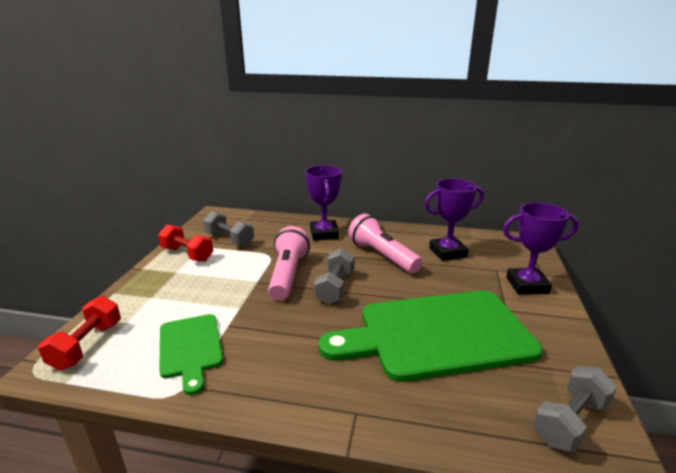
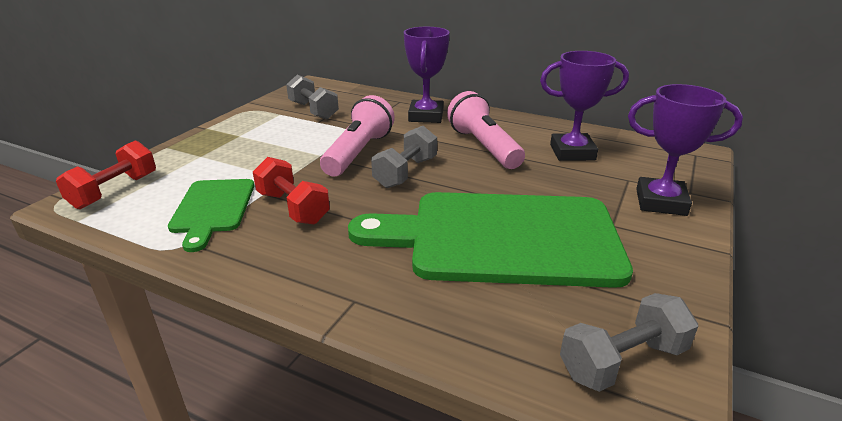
camera: 15 degrees right, 5 degrees up
red dumbbell [158,225,213,262] -> red dumbbell moved to [253,157,330,225]

